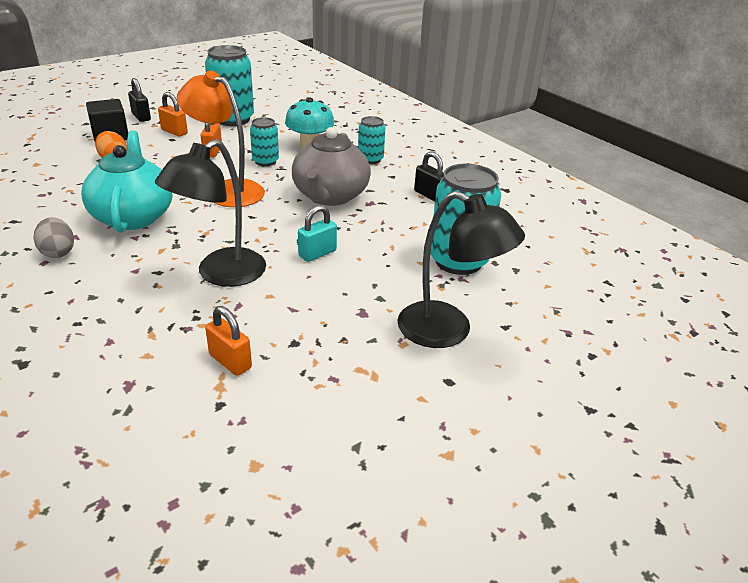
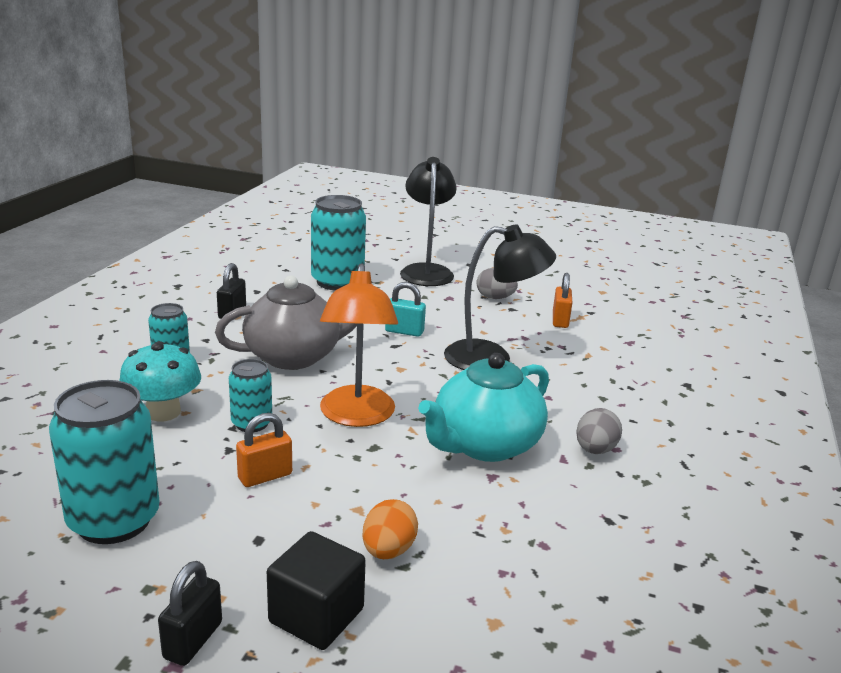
camera: 125 degrees left, 10 degrees down
orange padlock [158,92,188,137] -> none
none -> grey egg [476,268,518,299]

